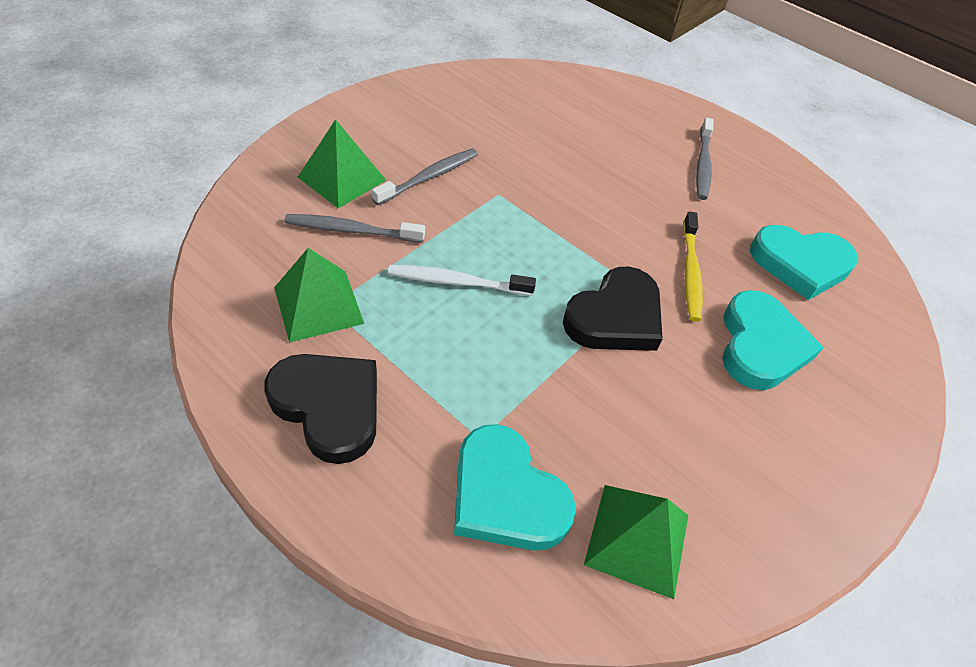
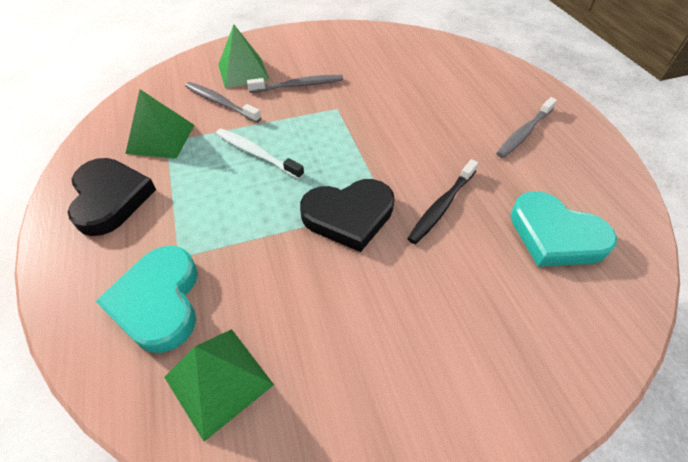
camera: 35 degrees right, 0 degrees up
yellow toothbrush [683,211,703,322] -> black toothbrush [407,159,478,244]
turquoise heart [722,290,824,390] -> none

